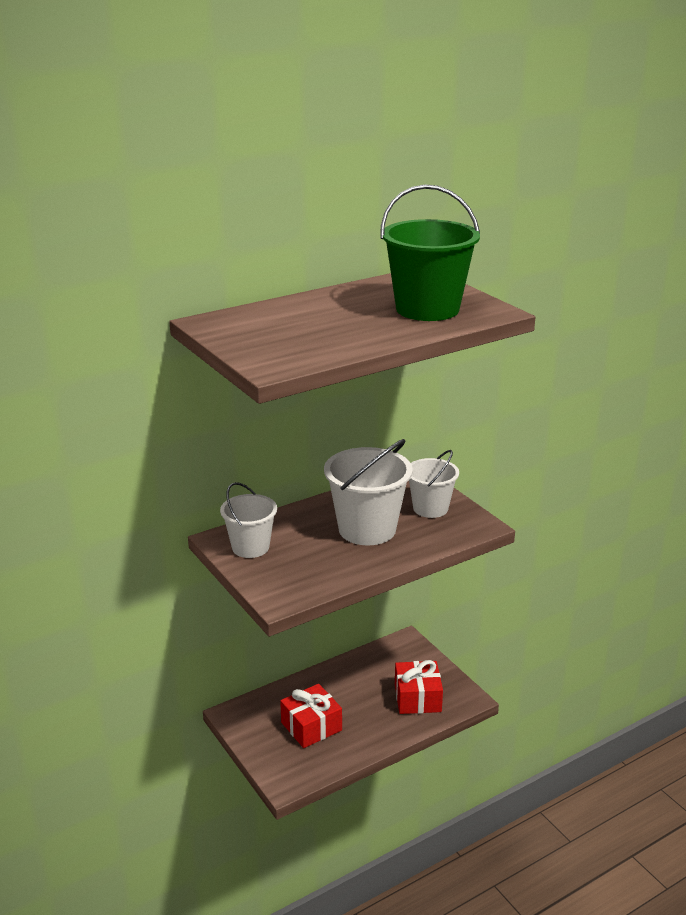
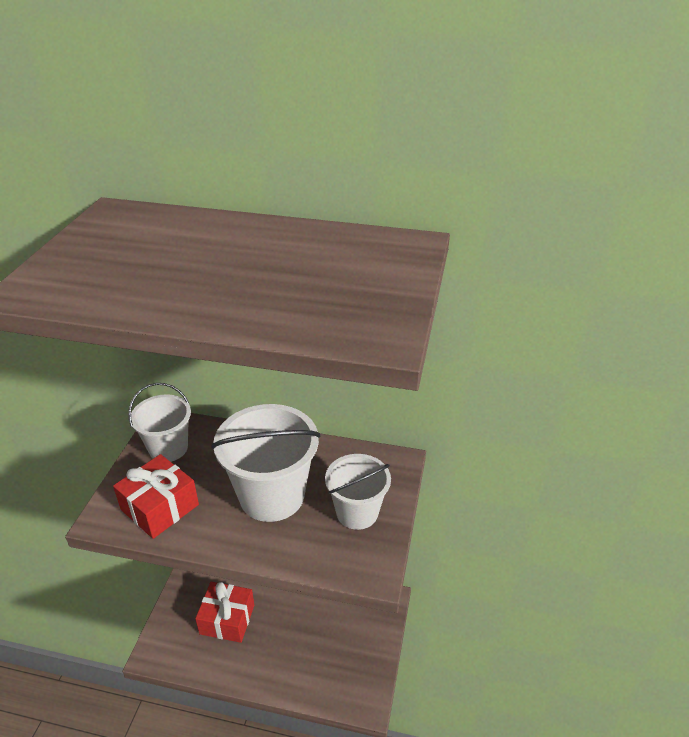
camera: 45 degrees right, 10 degrees up
green bucket [380,184,480,321] -> none
red gift [395,660,443,714] -> red gift moved to [113,454,199,539]

